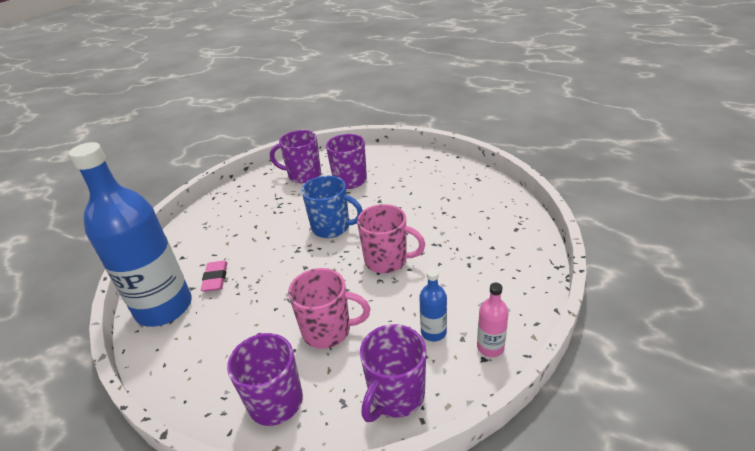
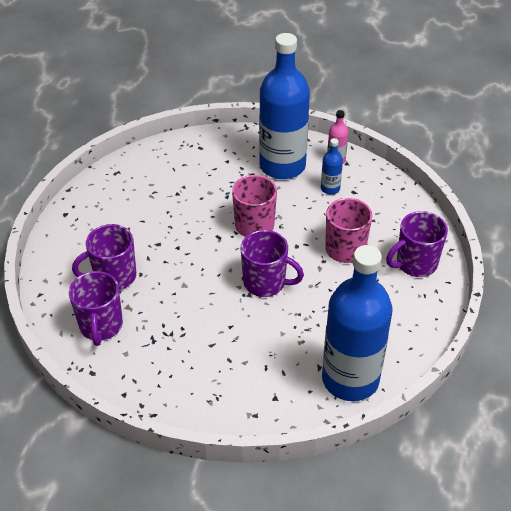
camera: 105 degrees left, 10 degrees up
pink eraser [201,261,227,292] -> none
blue mug [301,176,363,238] -> none
purple mug [360,324,426,422] -> purple mug moved to [241,230,304,297]
none -> blue bottle [259,33,310,179]

